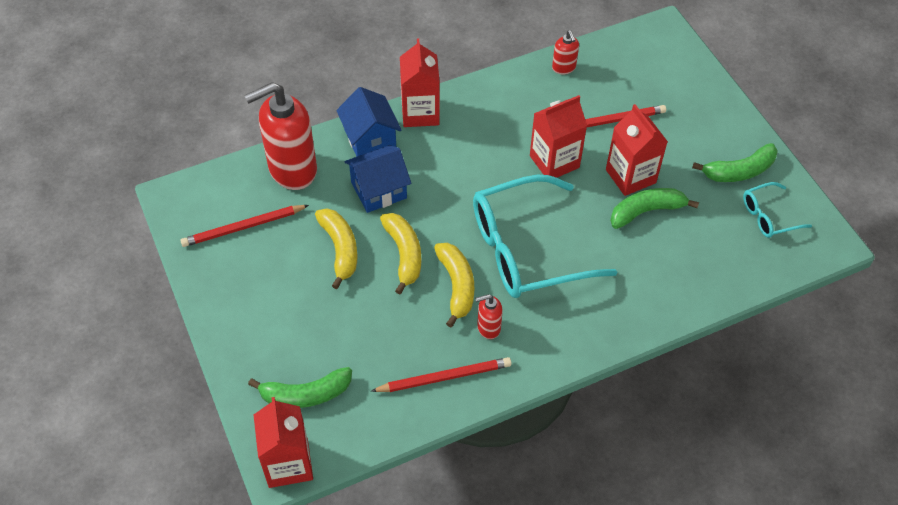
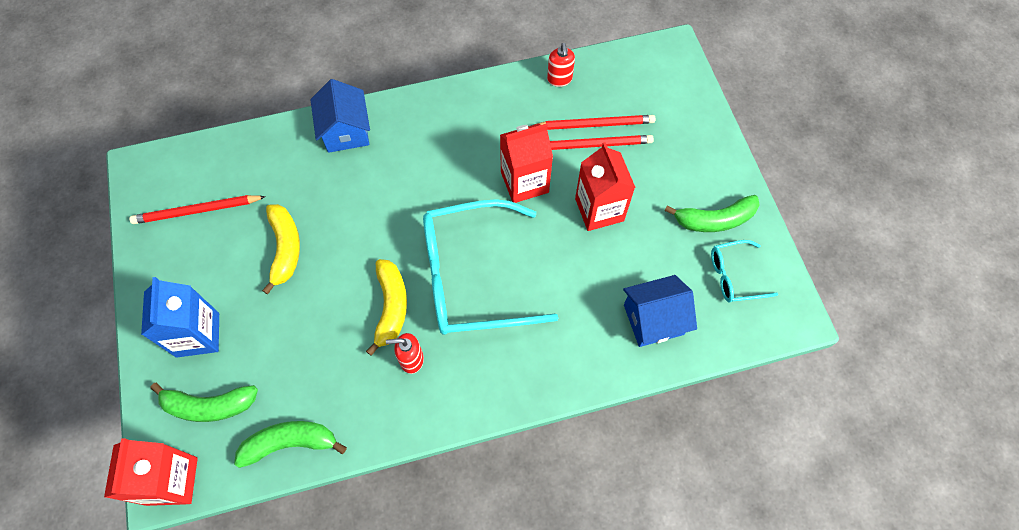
camera: 10 degrees right, 10 degrees up
red soap dispenser [244,82,317,190] -> none
blue house [344,145,411,213] -> blue house moved to [623,275,697,347]
red pencil [371,357,512,392] -> red pencil moved to [534,115,656,130]
yellow banana [380,213,421,295] -> none
red carton [400,39,440,127] -> none
green banana [610,188,699,229] -> green banana moved to [234,421,347,468]
none -> blue carton [141,277,219,358]

